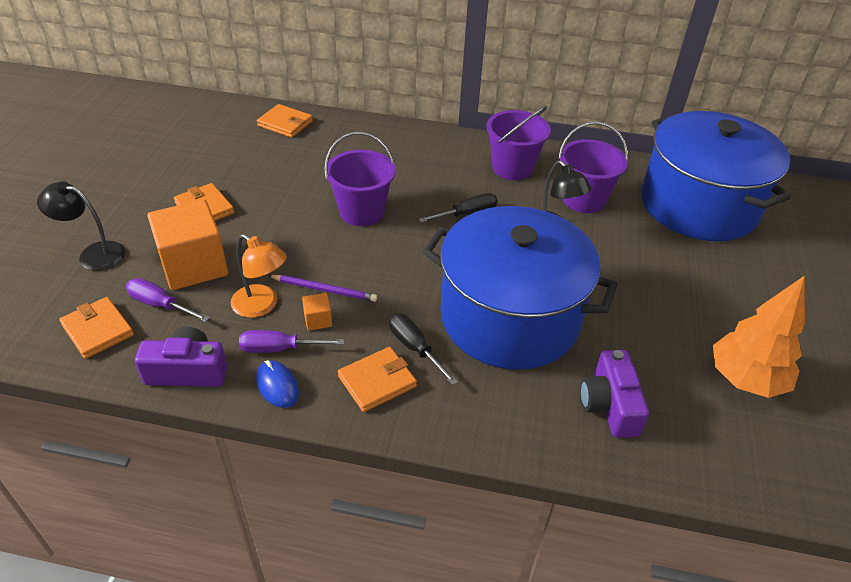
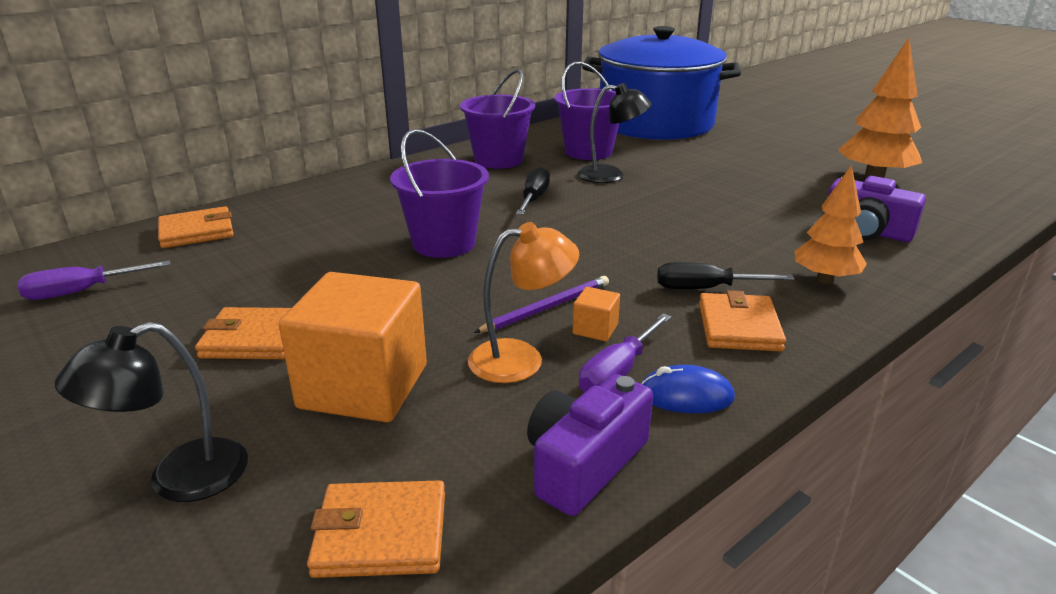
camera: 50 degrees left, 15 degrees down
purple screwdriver [126,278,210,322] -> purple screwdriver moved to [18,260,171,300]
blue pot [422,206,618,370] -> none
none -> orange tree [795,165,867,283]

